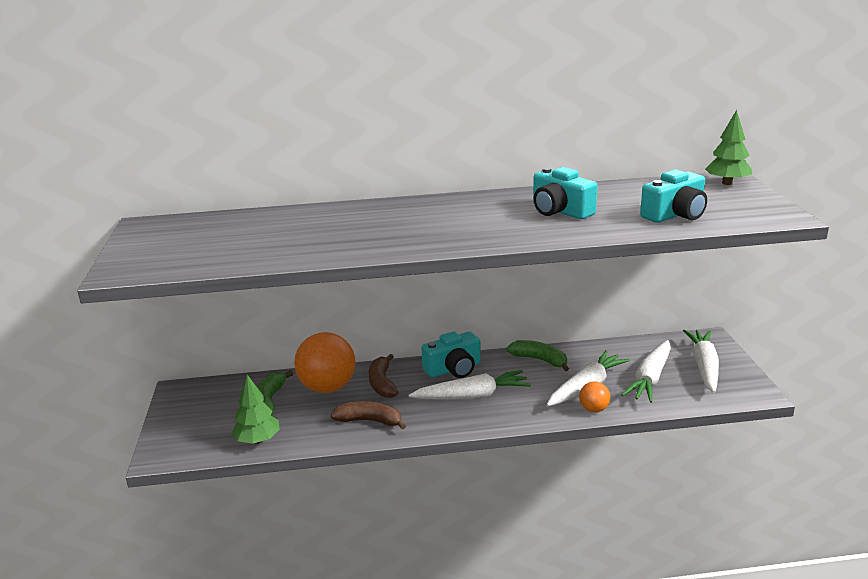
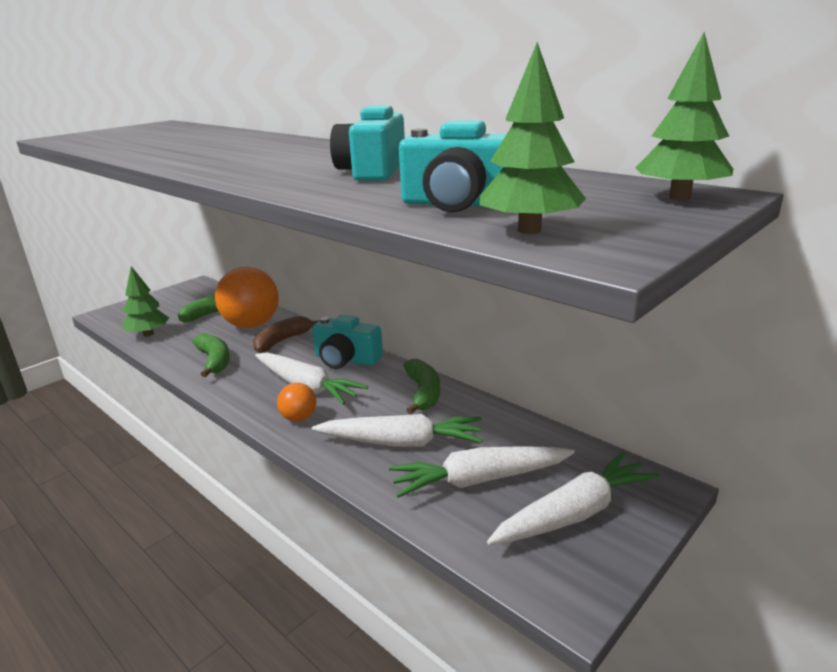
camera: 50 degrees right, 0 degrees up
brown banana [331,401,406,430] -> green banana [193,333,230,377]
orange ball [579,382,611,412] -> orange ball moved to [277,383,317,422]
none -> green tree [480,42,586,234]

